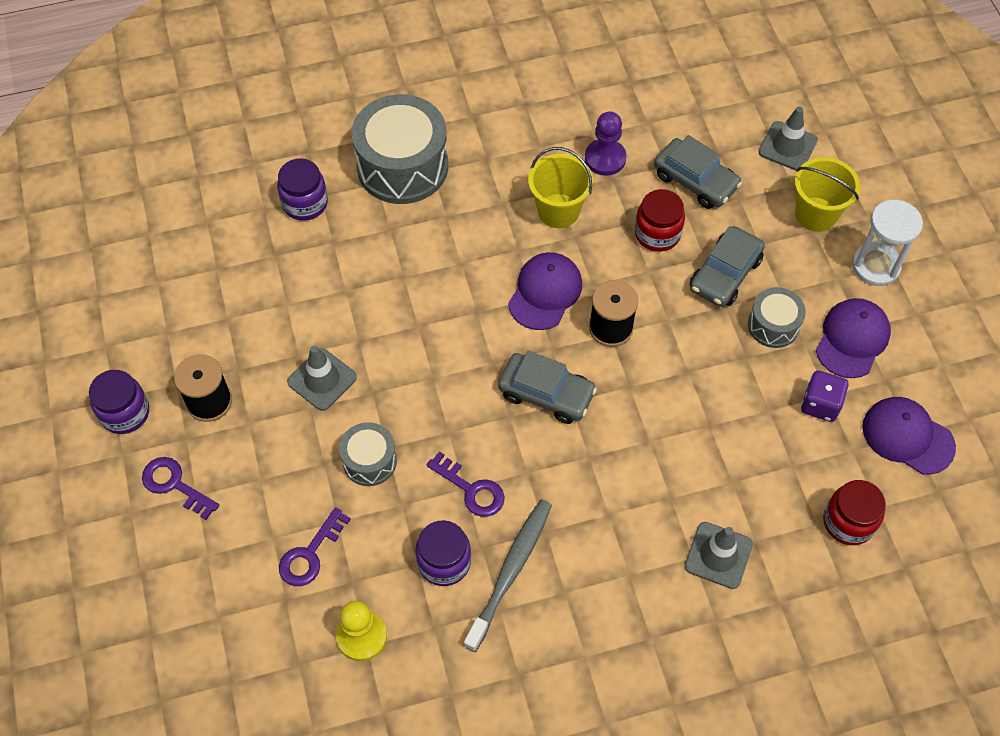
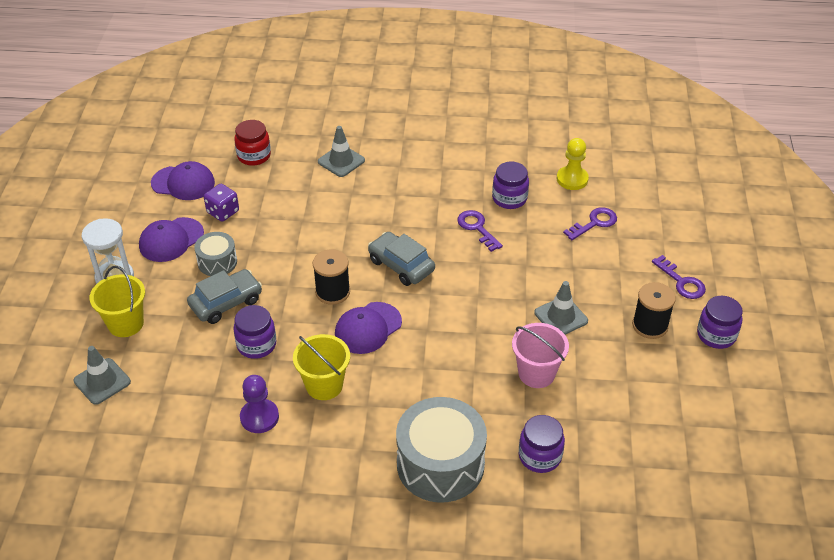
camera: 160 degrees left, 15 degrees down
grey drum [339,422,397,486] -> none
grey toothbrush [464,499,552,652] -> none
red jar [635,189,685,252] -> purple jar [233,305,276,359]
grey car [654,135,742,209] -> none
purple cap [863,397,956,475] -> purple cap turned 45 degrees counterclockwise [151,161,215,200]
none -> pink bucket [512,323,569,388]

